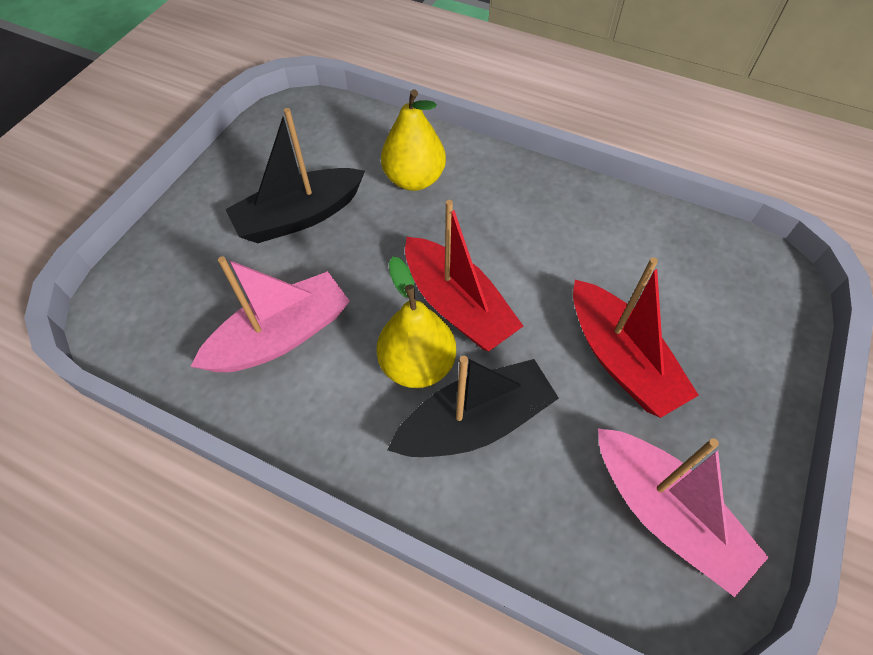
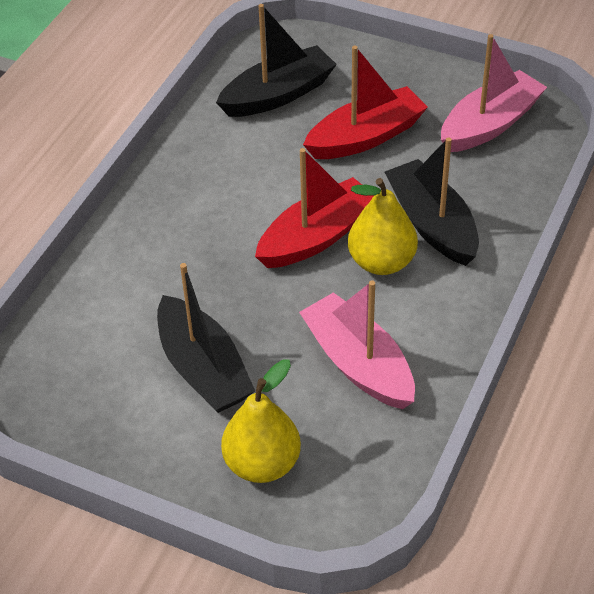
camera: 90 degrees left, 10 degrees down
yellow pear [381,89,446,191] -> yellow pear moved to [221,359,301,483]
none -> black boat [216,4,337,117]

